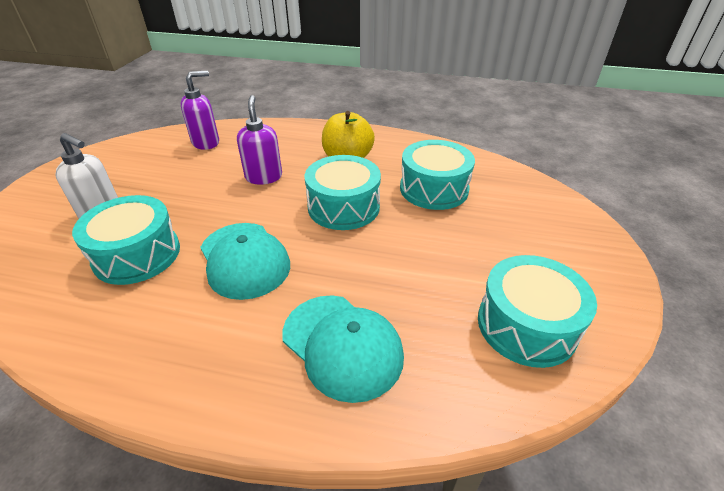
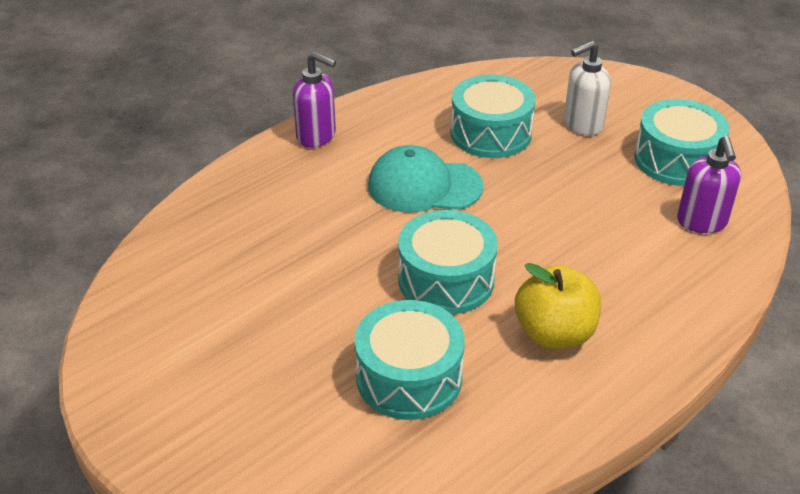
camera: 125 degrees right, 0 degrees up
purple soap dispenser [237,95,282,185] -> purple soap dispenser moved to [293,52,336,148]
turquoise cap [282,295,404,403] -> none
turquoise drum [478,255,597,368] -> turquoise drum moved to [634,99,730,186]

